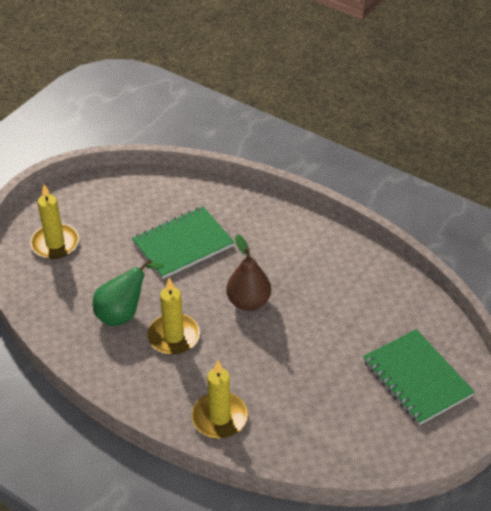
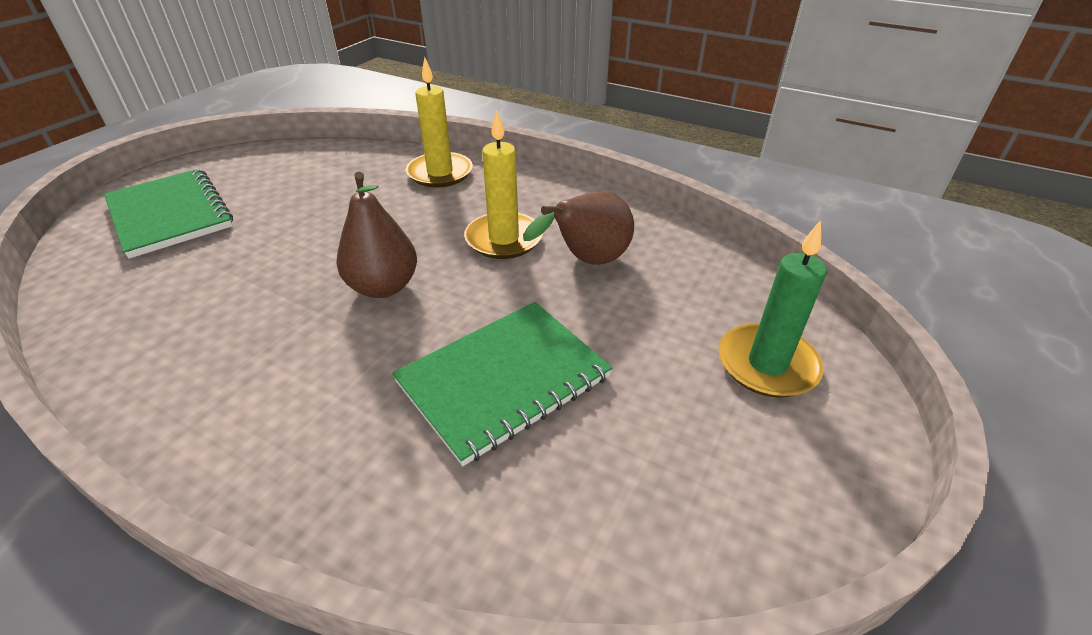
camera: 175 degrees right, 5 degrees down
yellow candle [30,184,79,259] -> green candle [718,220,827,398]
green pear [93,259,164,326] -> brown pear [523,192,634,265]

